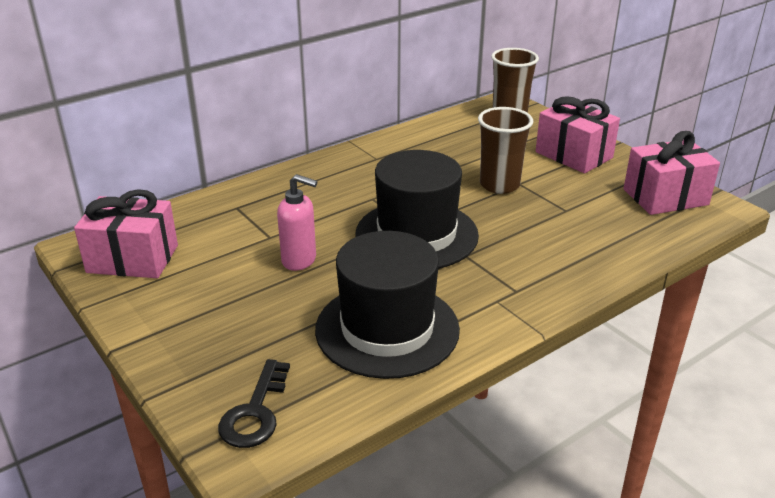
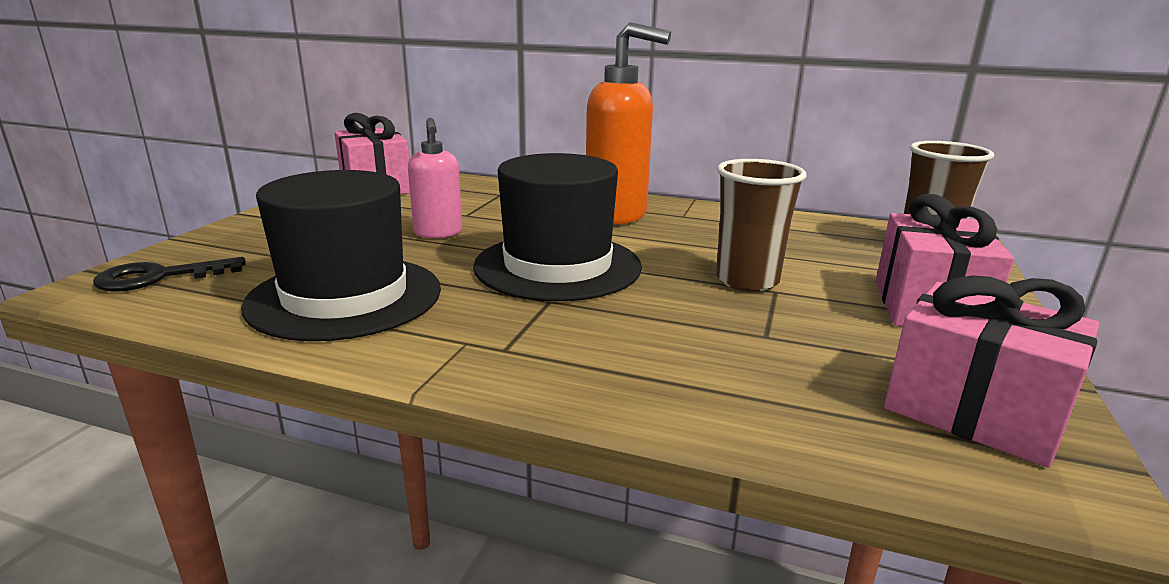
camera: 55 degrees right, 10 degrees down
none -> orange soap dispenser [586,22,671,225]

